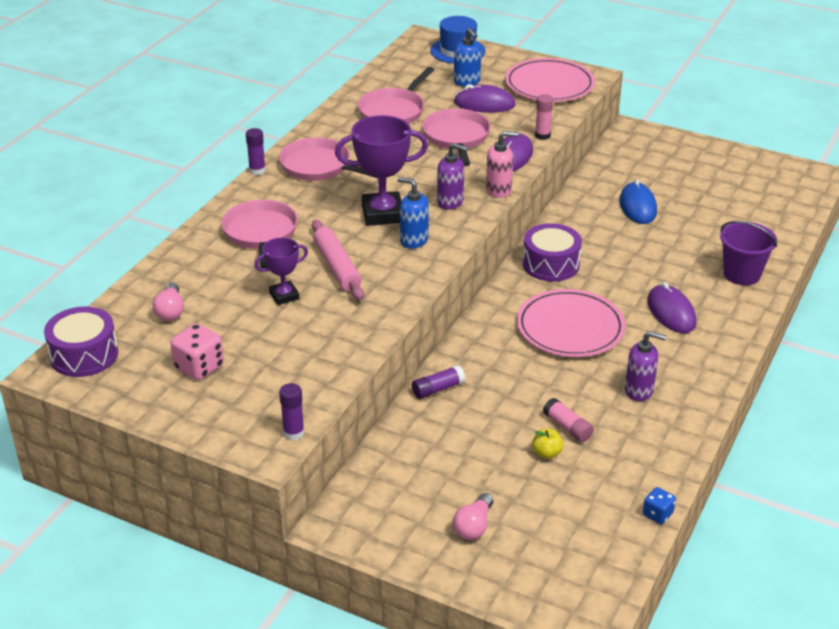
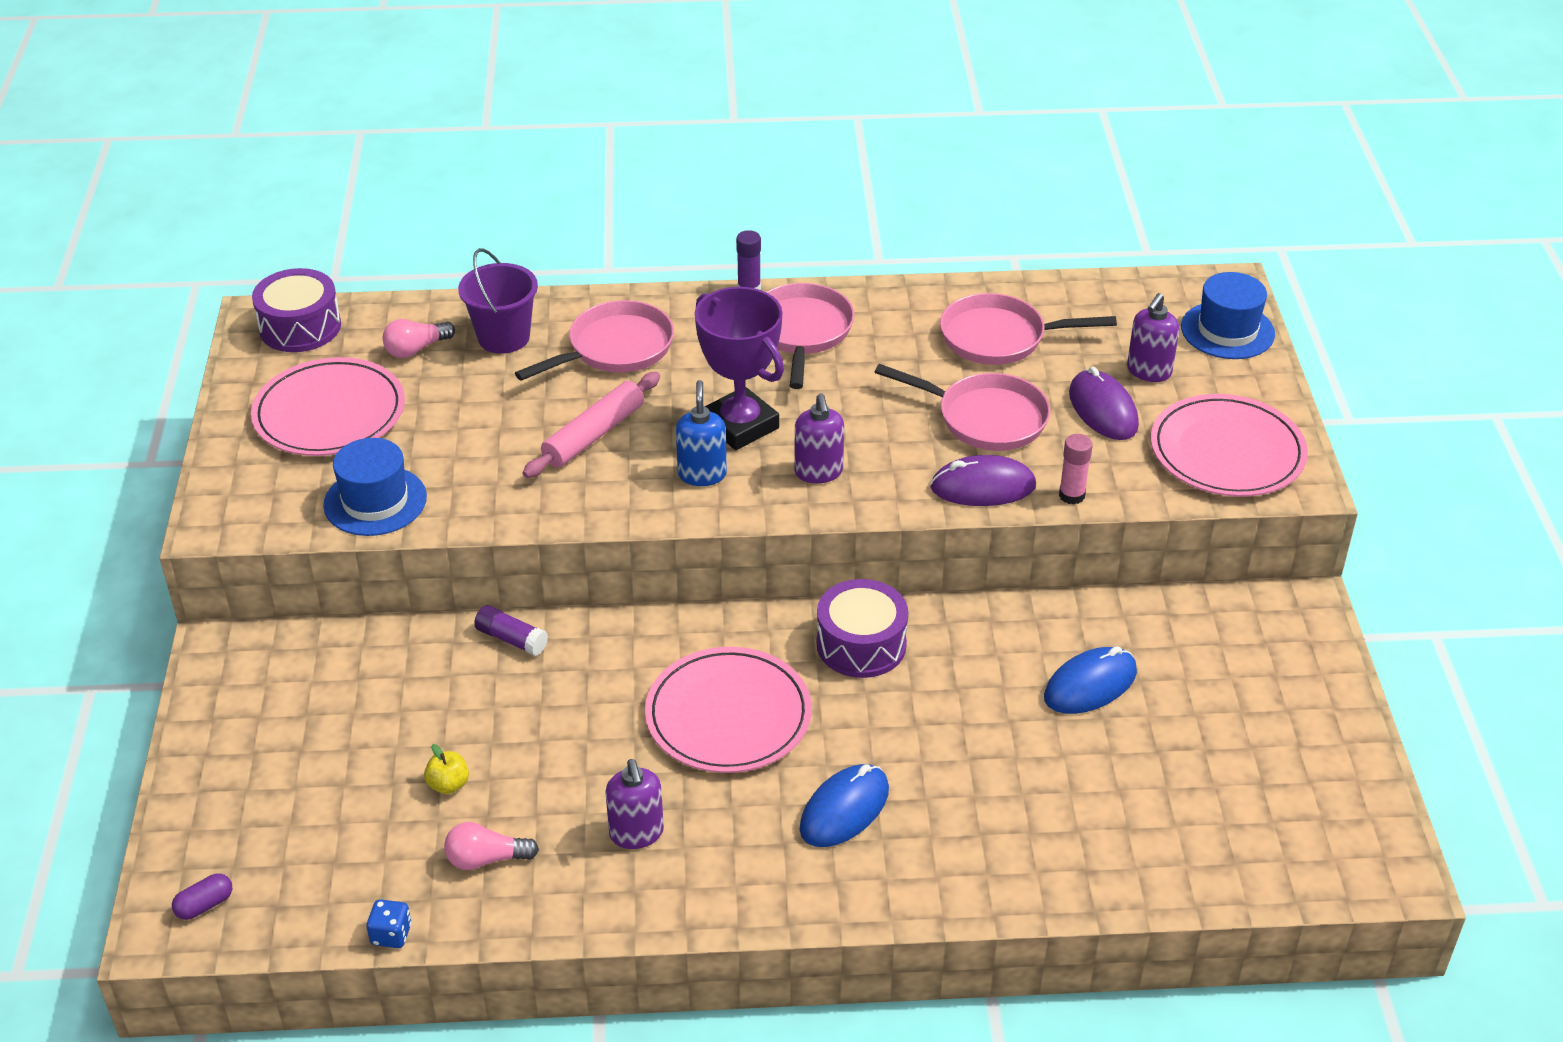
camera: 60 degrees right, 5 degrees up
pink dice [170,323,224,380] -> pink plate [251,357,405,456]
purple trophy [255,238,308,305] -> none
purple glue stick [279,383,304,440] -> none
pink pan [422,109,491,166] -> pink pan turned 60 degrees clockwise [875,364,1051,451]
pink light bulb [453,493,493,540] -> pink light bulb moved to [444,822,539,870]
blue soap dispenser [454,28,481,86] -> purple soap dispenser [1127,293,1179,382]
pink soap dispenser [486,131,518,198] -> none
pink glue stick [543,398,594,442] -> none
purple mouse [647,282,696,333] -> blue mouse [800,764,889,847]
purple bucket [720,221,777,285] -> purple bucket moved to [458,248,538,354]
none -> purple capsule [172,873,232,920]
none -> blue hat [323,438,427,536]

